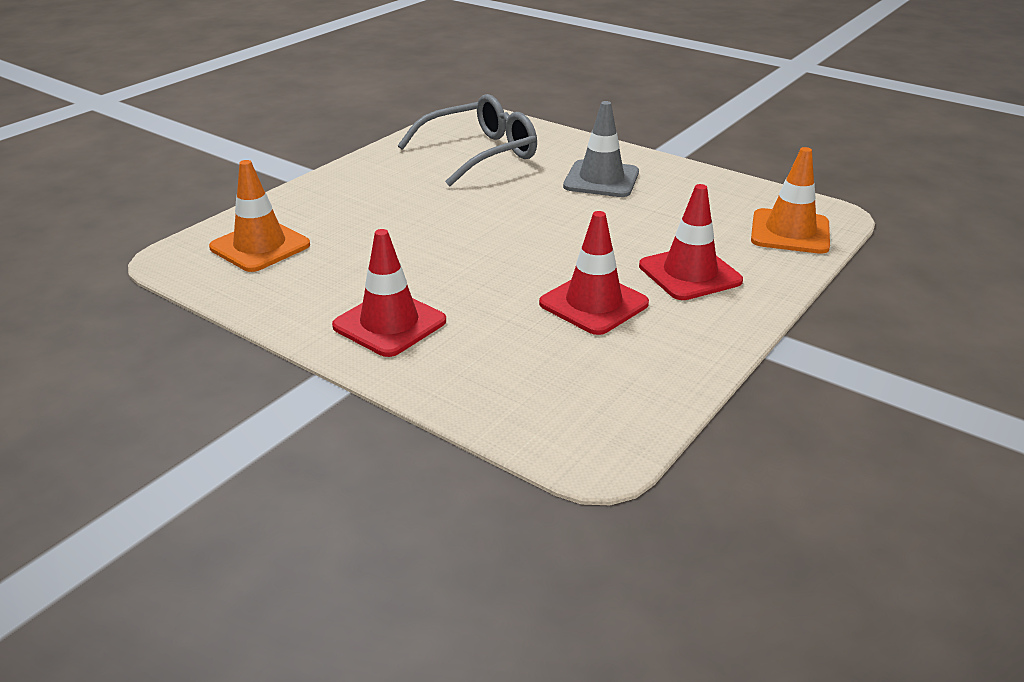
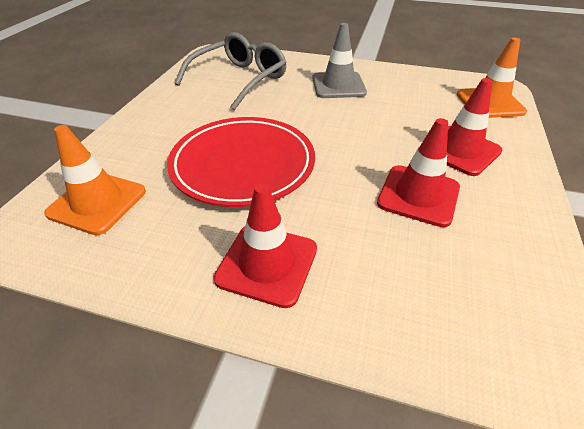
camera: 20 degrees left, 10 degrees up
none -> red plate [167,117,315,207]

